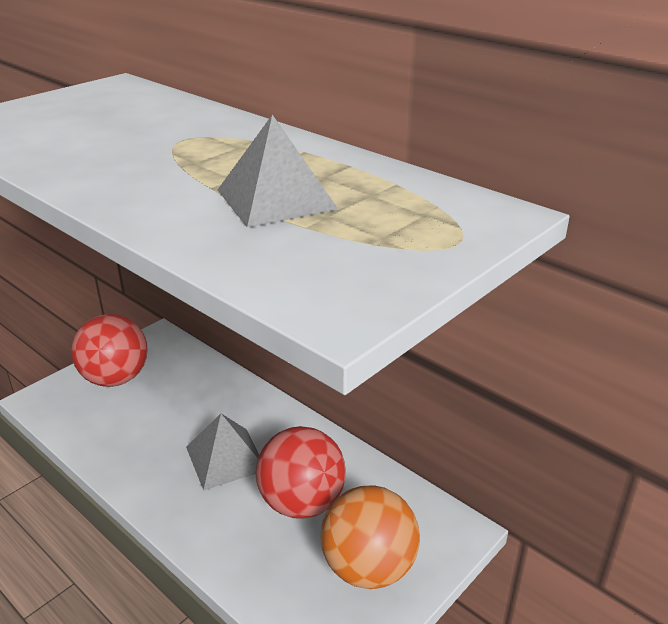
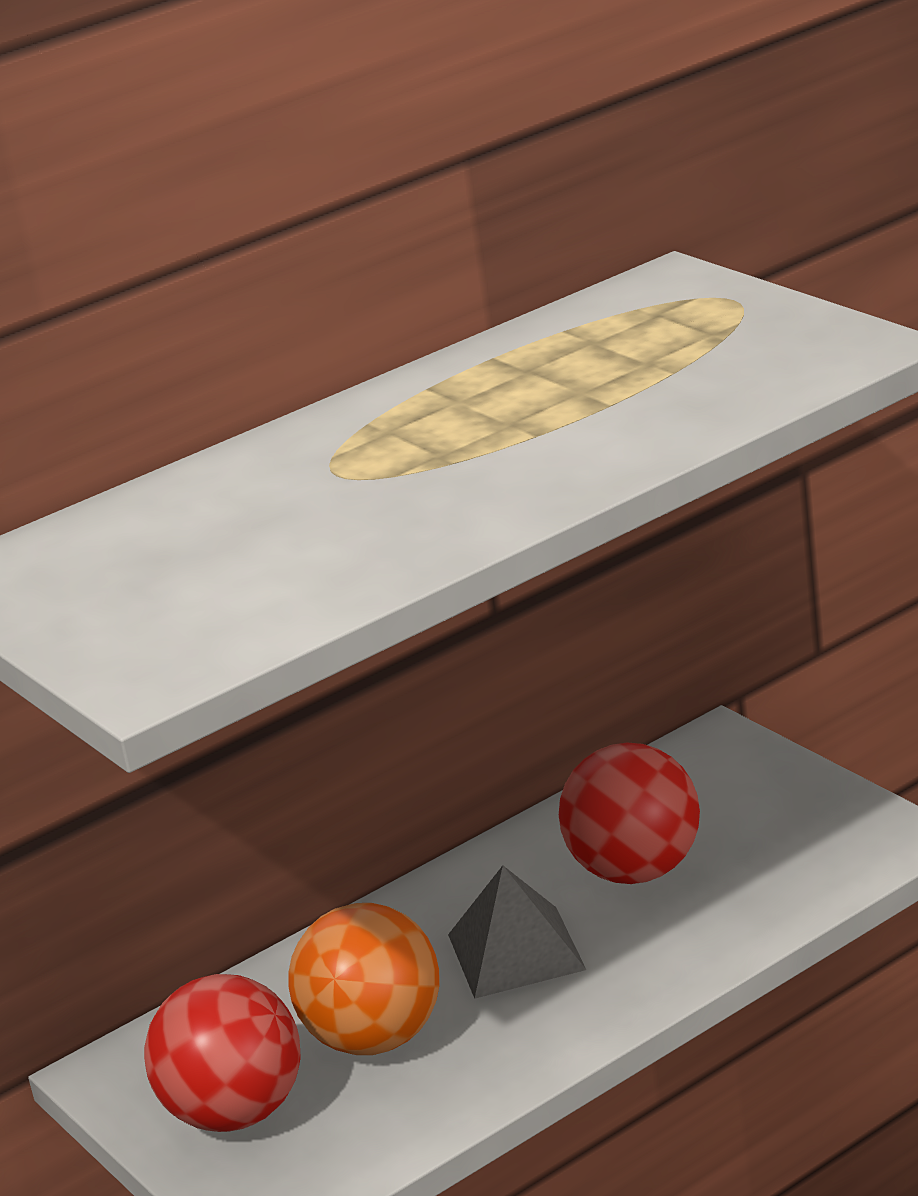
camera: 75 degrees left, 5 degrees down
grey pyramid [218,114,338,227] -> none
orange ball [320,485,420,589] -> orange ball moved to [288,903,440,1055]

